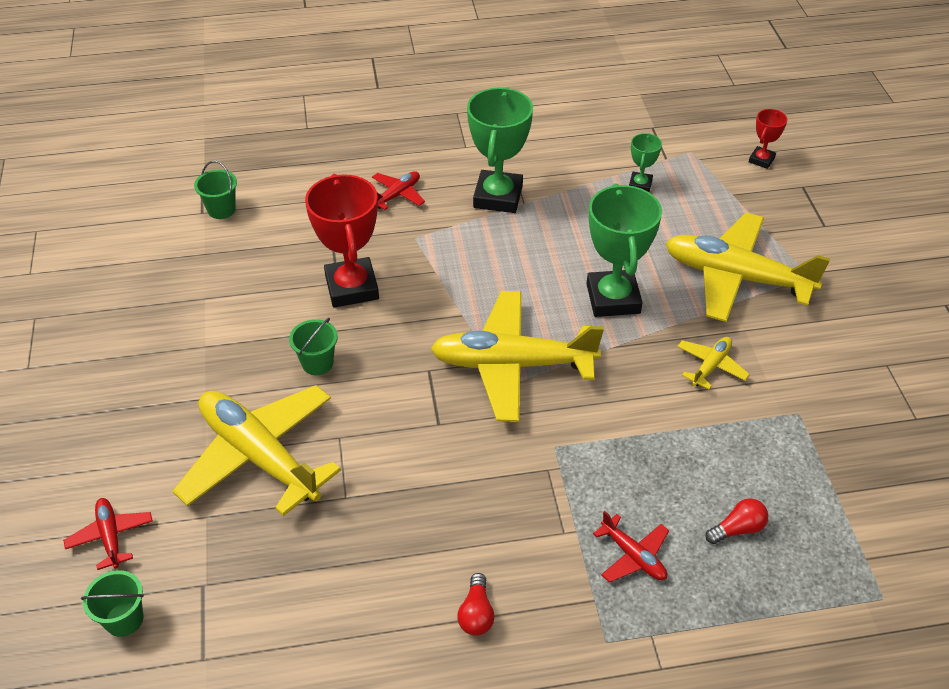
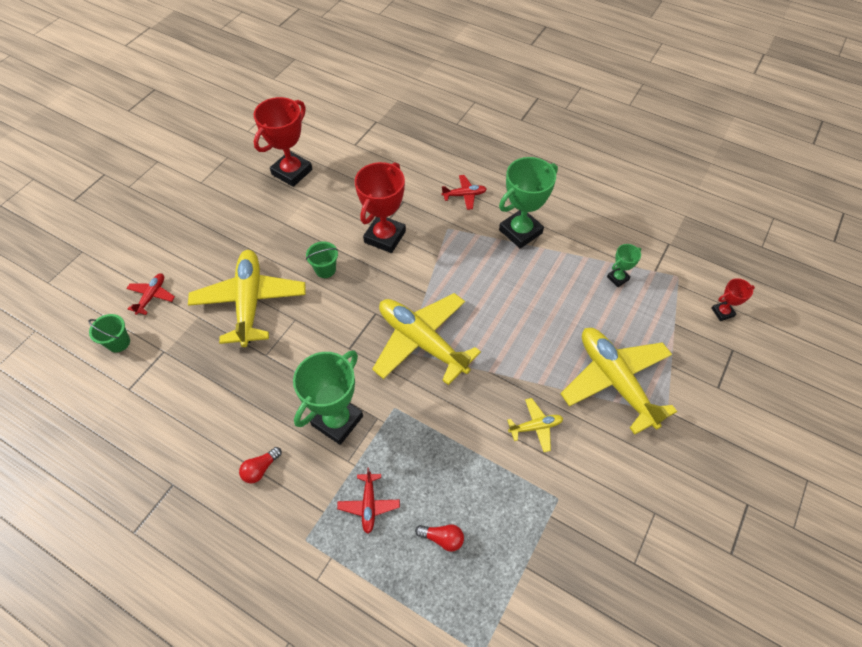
camera: 40 degrees right, 10 degrees up
green bucket [194,161,237,219] -> none
green trophy [587,183,662,317] -> green trophy moved to [293,351,363,445]
none -> red trophy [254,97,312,187]

